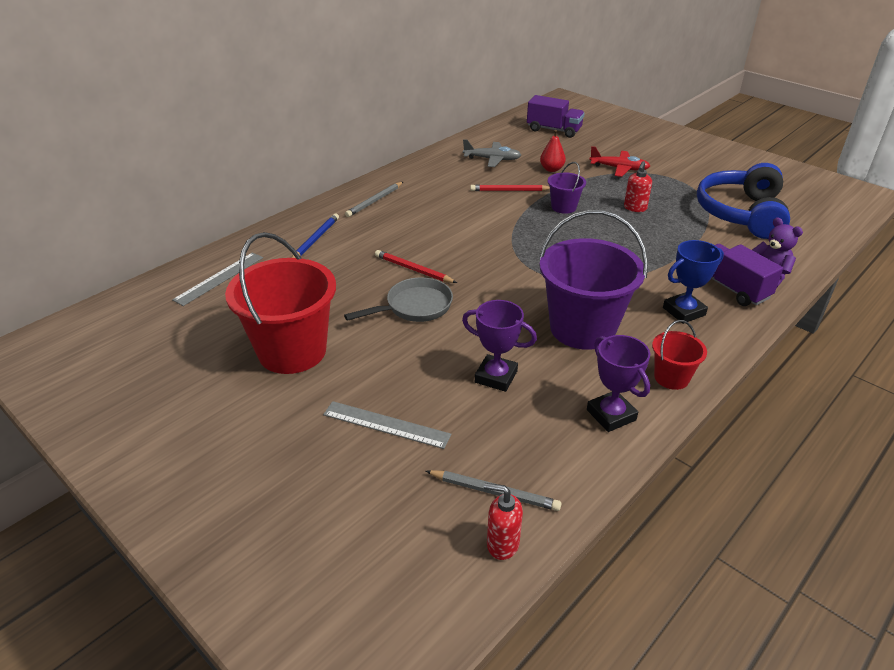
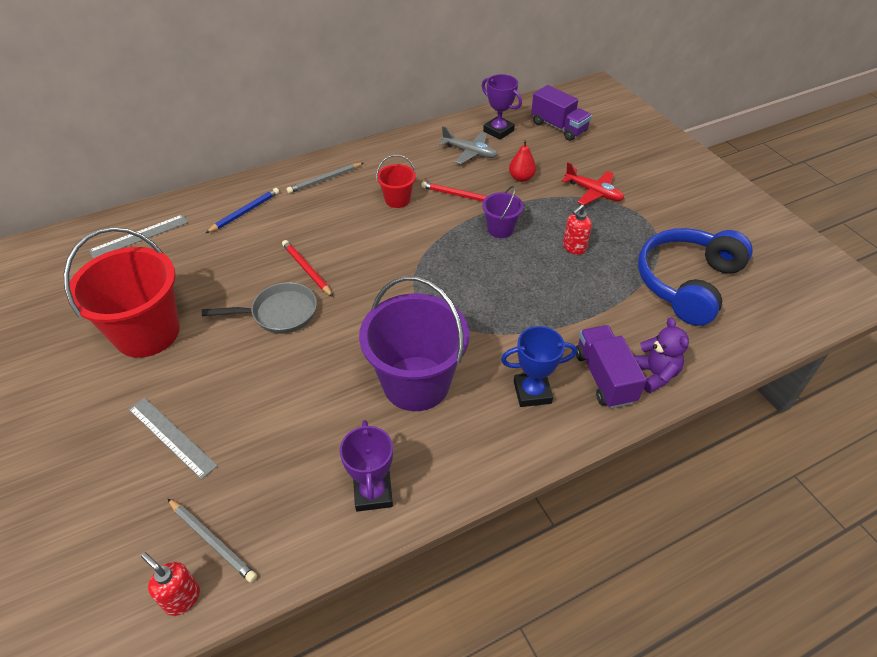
camera: 20 degrees right, 10 degrees up
purple trophy [462,300,537,392] -> purple trophy moved to [482,74,522,140]
red bucket [652,320,707,390] -> red bucket moved to [376,155,416,208]

